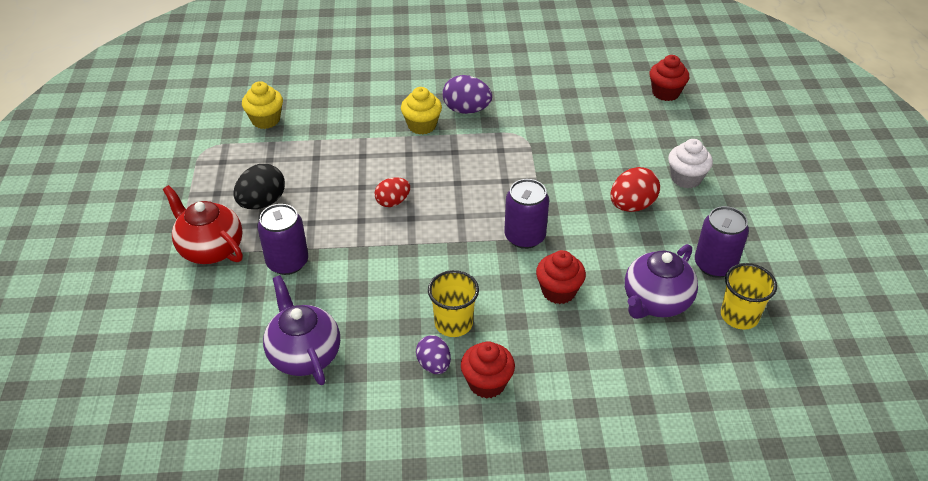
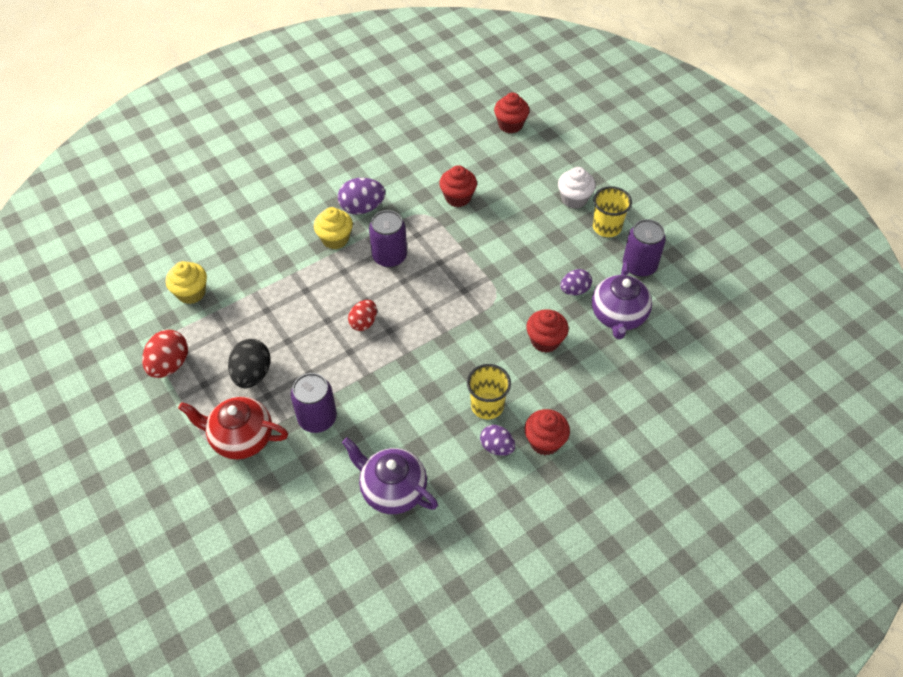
camera: 30 degrees left, 10 degrees up
purple can [504,179,549,249] -> purple can moved to [369,210,407,268]
red egg [611,167,660,212] -> red egg moved to [142,330,188,378]
yellow cup [721,263,777,330] -> yellow cup moved to [593,186,632,237]
none -> red cupcake [439,165,477,207]
none -> purple egg [560,269,592,295]

